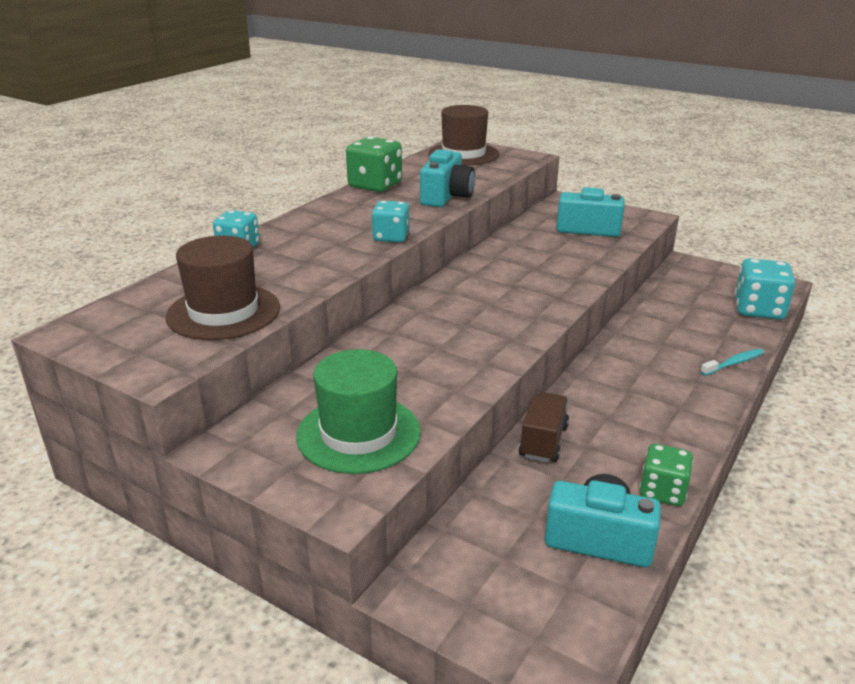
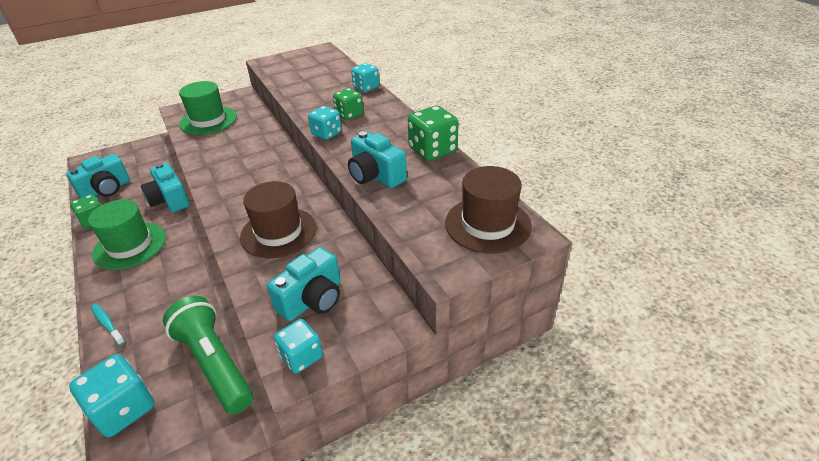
camera: 120 degrees right, 10 degrees up
brown hat [166,235,280,340] -> brown hat moved to [240,181,317,258]
brown truck [519,392,569,462] -> turquoise camera [141,163,190,212]
turquoise toothbrush [700,349,764,376] -> turquoise toothbrush turned 135 degrees clockwise [91,304,125,345]
none -> green hat [88,199,166,270]
none -> green flashlight [163,296,253,414]
none -> turquoise dice [274,319,323,374]
none -> green dice [333,88,364,120]

